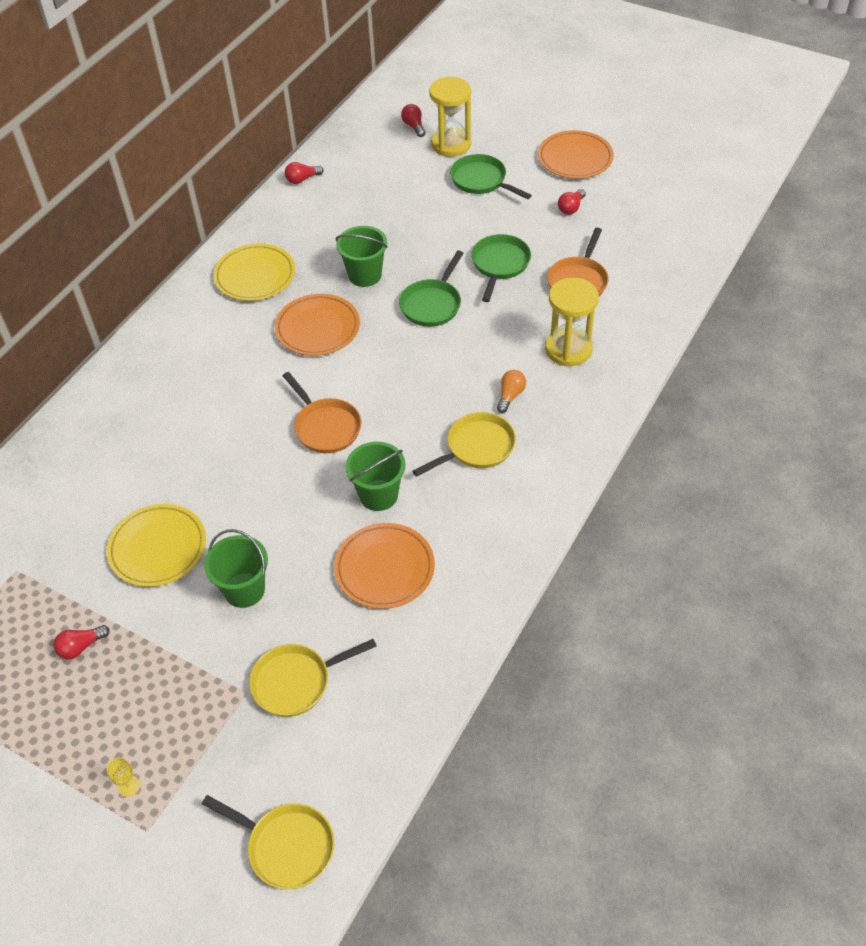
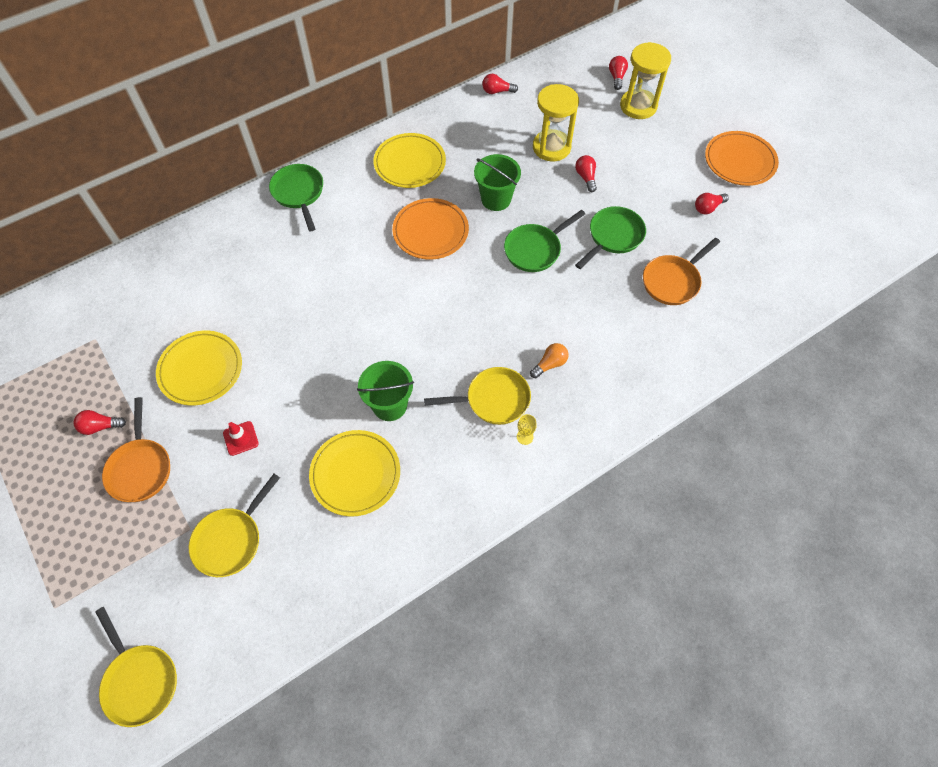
camera: 25 degrees right, 10 degrees up
yellow goblet [107,757,140,797] -> yellow goblet moved to [517,414,537,445]
green bucket [204,529,268,608] -> red traffic cone [223,421,259,456]
yellow pan [249,639,377,717] -> yellow pan turned 60 degrees counterclockwise [189,474,280,577]
orange pan [283,372,361,453] -> orange pan moved to [102,397,170,502]
orange plate [334,523,435,609] -> yellow plate [309,430,400,517]
green pan [450,154,532,199] -> green pan moved to [269,164,323,231]
yellow hourglass [545,278,599,366] -> yellow hourglass moved to [533,84,579,162]
none -> red light bulb [575,155,597,192]

